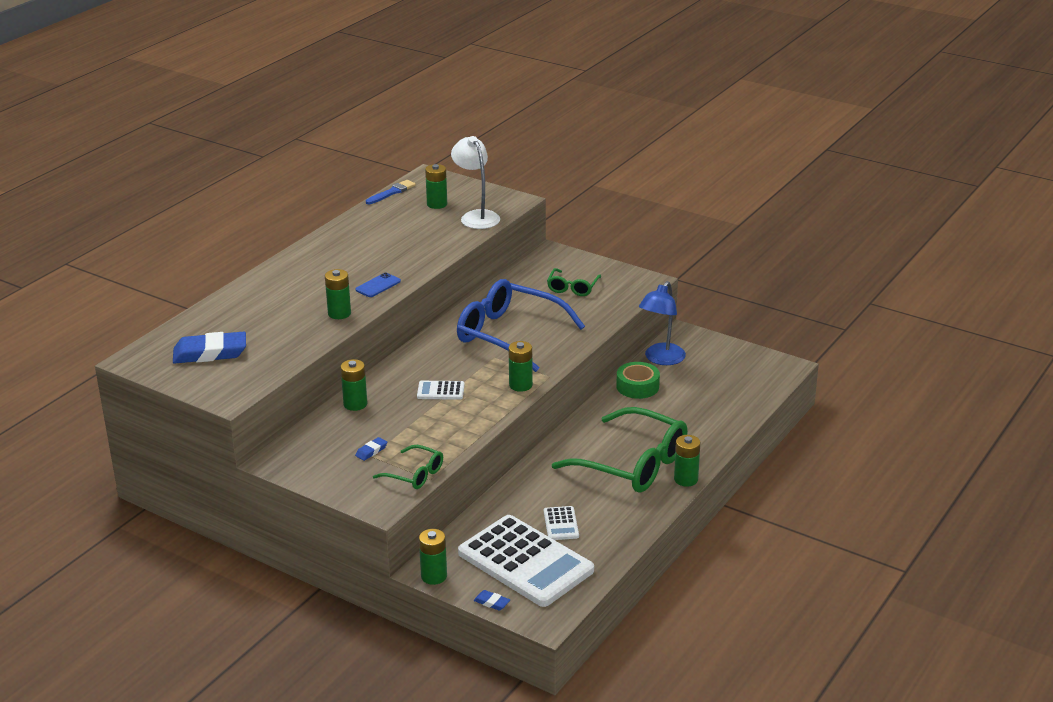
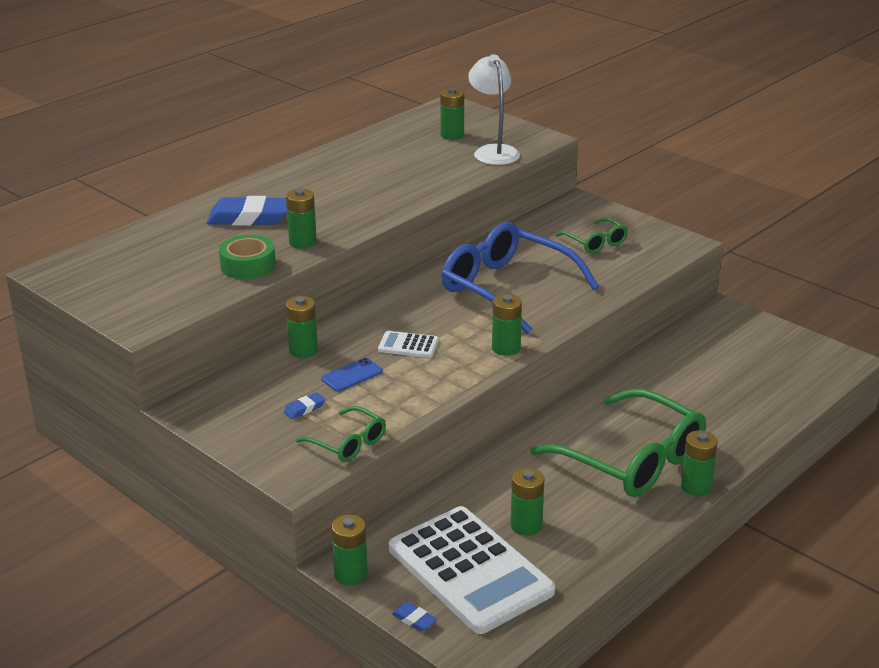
camera: 10 degrees right, 0 degrees up
blue eraser [173,332,246,364] -> blue eraser moved to [207,196,287,226]
blue phone [355,272,401,297] -> blue phone moved to [321,358,383,392]
blue brush [366,180,416,204] -> none
white calculator [544,506,579,540] -> green battery [510,468,545,536]
green glasses [547,268,601,296] -> green glasses turned 60 degrees counterclockwise [555,218,628,253]
green tape [616,362,660,399] -> green tape moved to [219,235,276,279]
blue lamp [639,281,686,365] -> none

